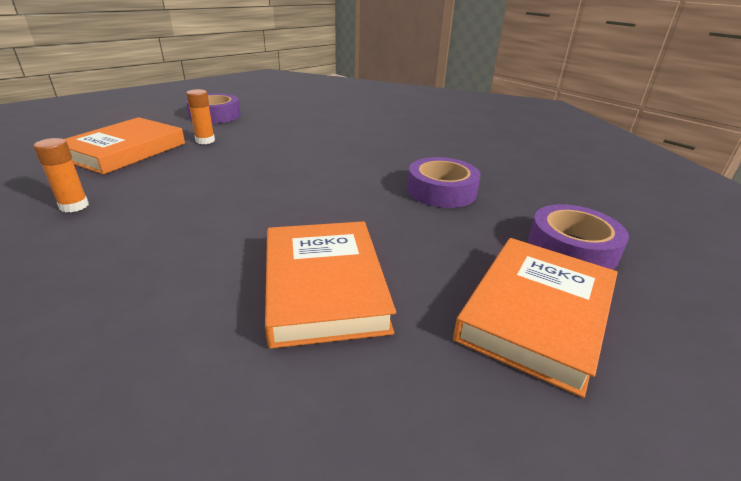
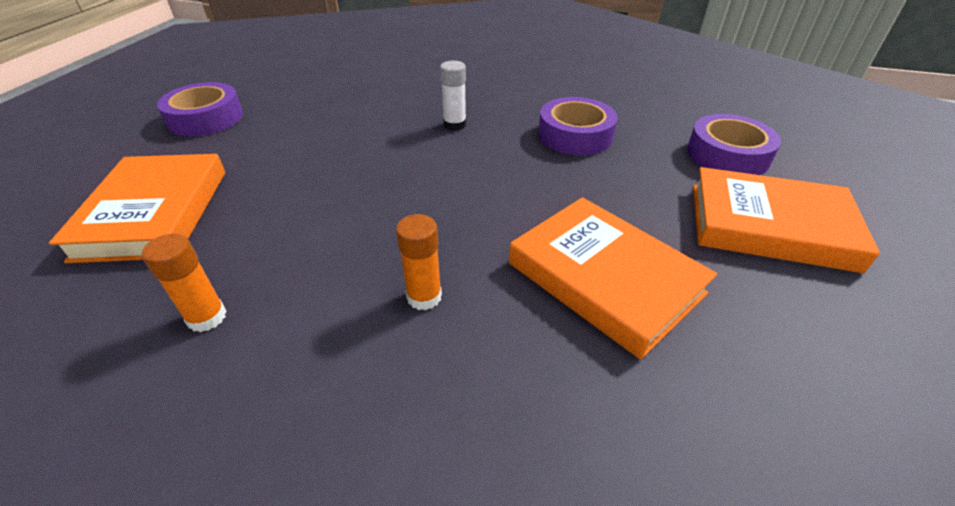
camera: 30 degrees left, 10 degrees up
orange glue stick [186,89,215,144] -> orange glue stick moved to [396,214,442,310]
orange book [453,238,618,398] -> orange book turned 75 degrees counterclockwise [693,167,880,273]
none -> white glue stick [440,61,466,131]

